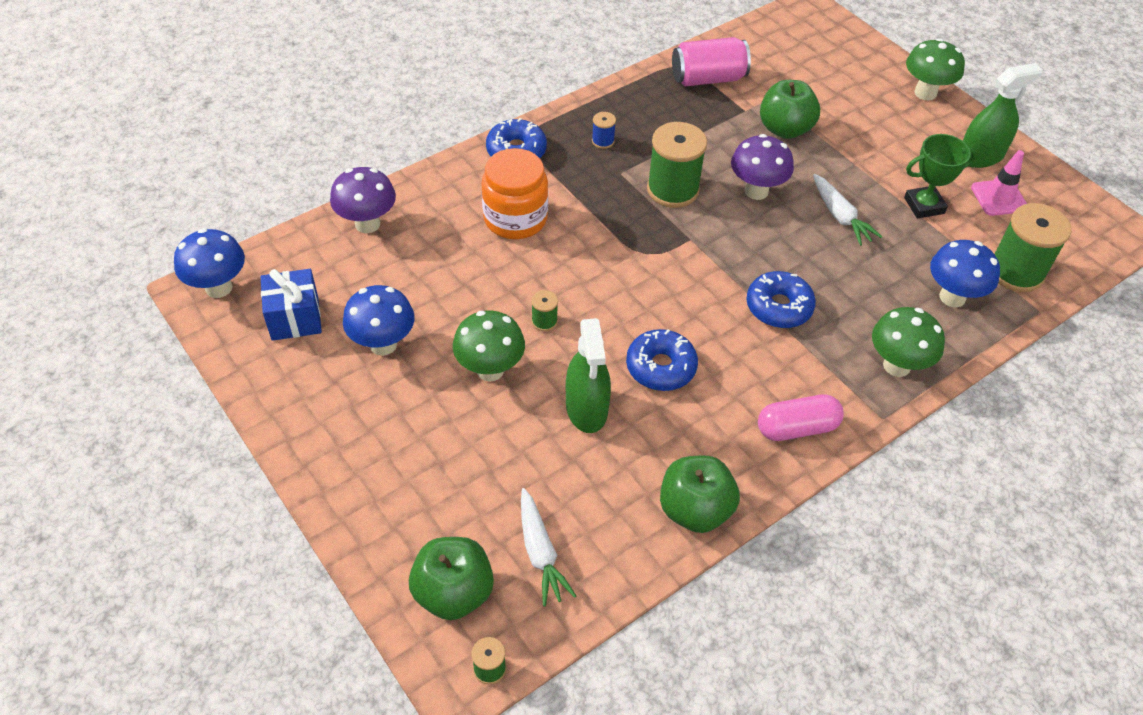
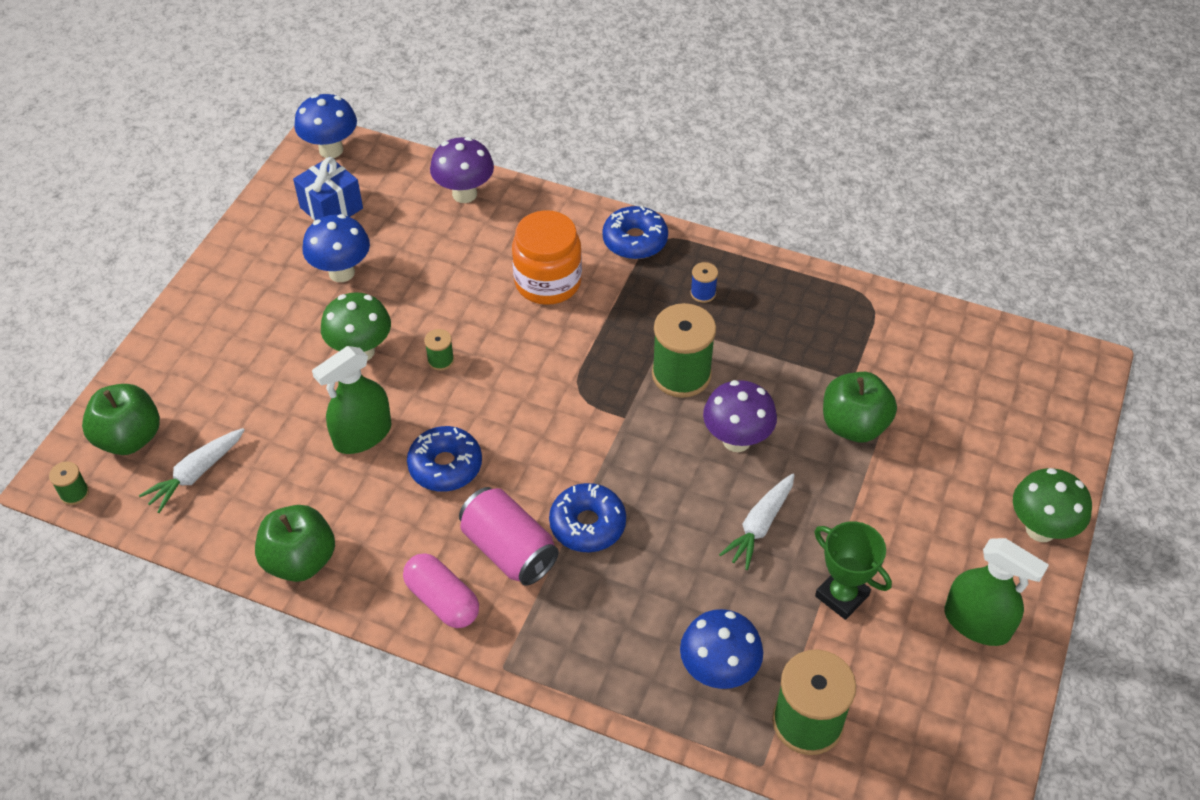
camera: 60 degrees right, 0 degrees up
pink can [672,37,751,86] -> pink can moved to [459,487,559,586]
green mushroom [872,307,945,377] -> none
pink traffic cone [971,150,1027,216] -> none

